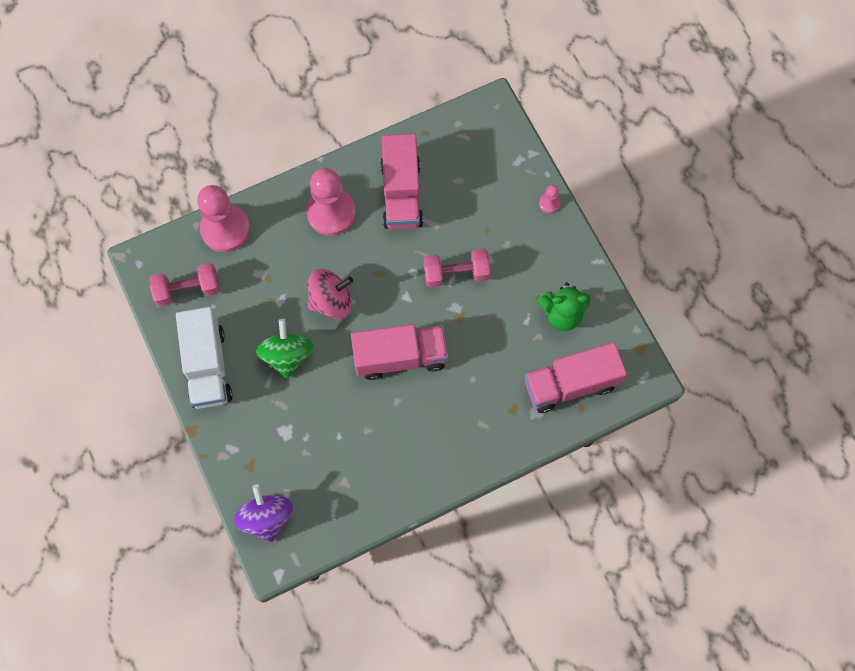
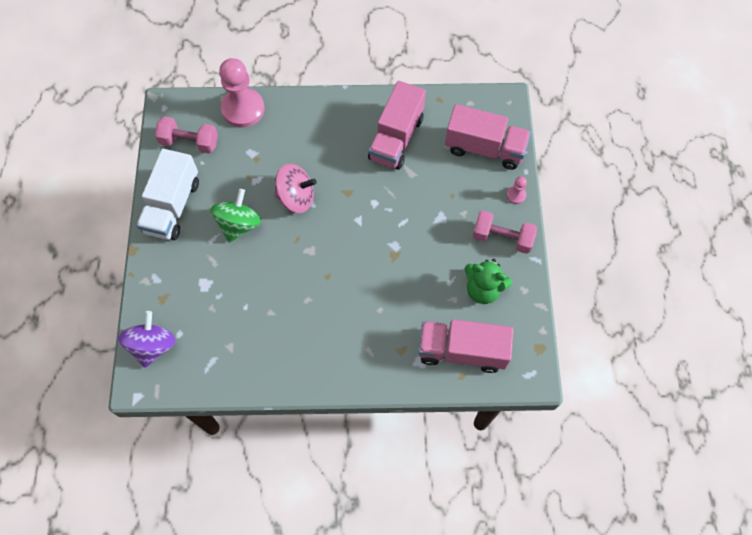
camera: 25 degrees right, 5 degrees down
pink pawn [306,168,356,236] -> none
pink truck [351,324,448,380] -> pink truck moved to [445,104,531,170]
pink dumbbell [424,249,491,288] -> pink dumbbell moved to [473,210,537,254]

